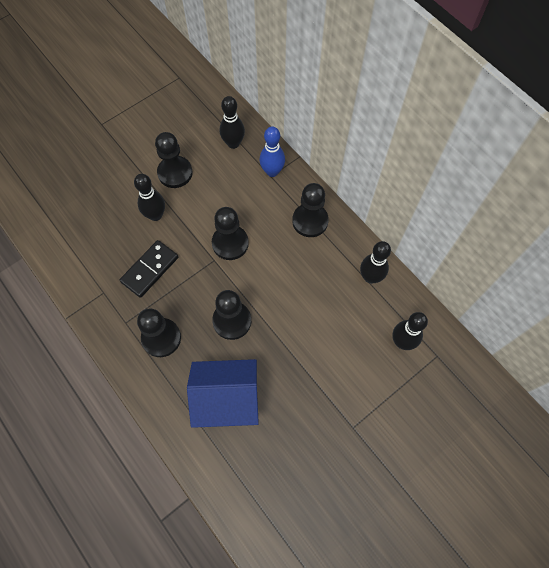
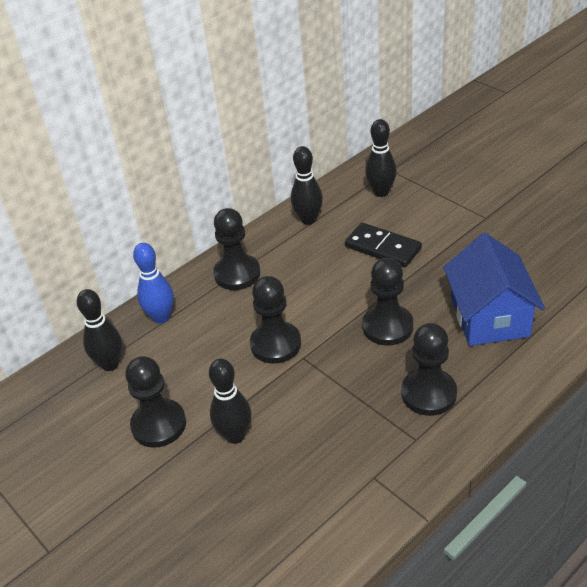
camera: 90 degrees left, 25 degrees down
black domino [120,240,178,298] -> black domino moved to [345,223,422,268]

